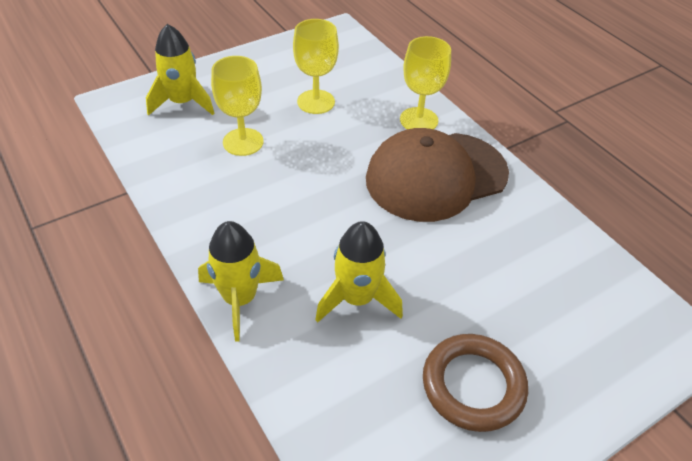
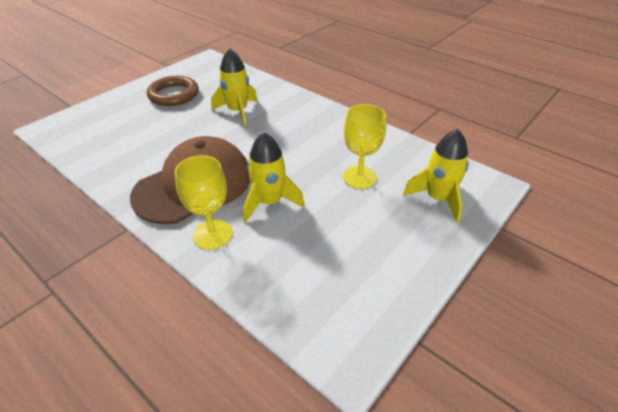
camera: 165 degrees right, 5 degrees down
yellow rocket [198,221,284,342] -> yellow rocket moved to [243,132,305,222]
yellow goblet [293,19,339,114] -> none

